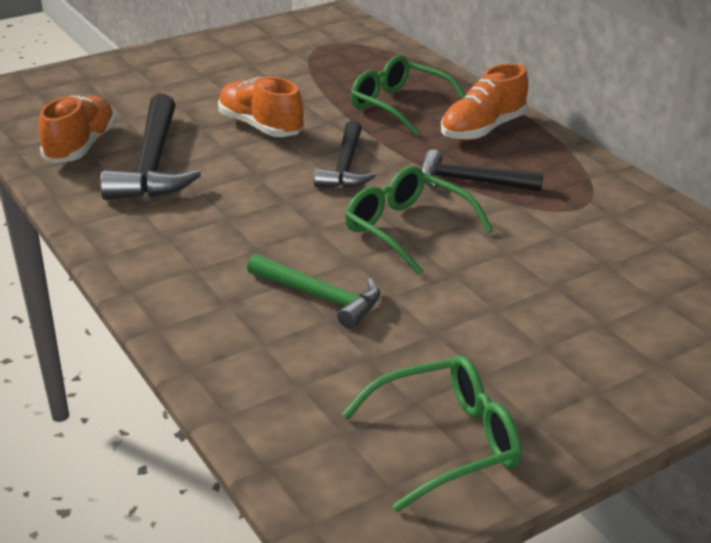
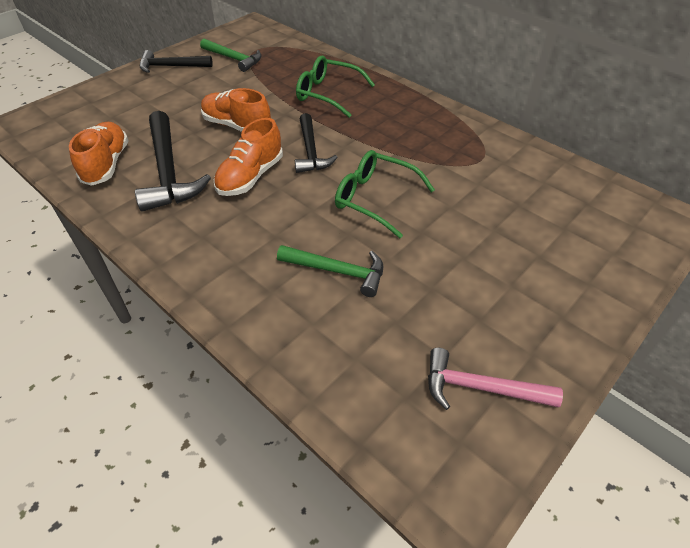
camera: 15 degrees left, 15 degrees up
green glasses [342,355,522,512] -> pink hammer [428,348,563,410]
black hammer [421,149,543,191] -> black hammer moved to [140,50,213,73]
orange shoe [441,63,528,141] -> orange shoe moved to [214,118,283,196]
none -> green hammer [200,39,262,72]

